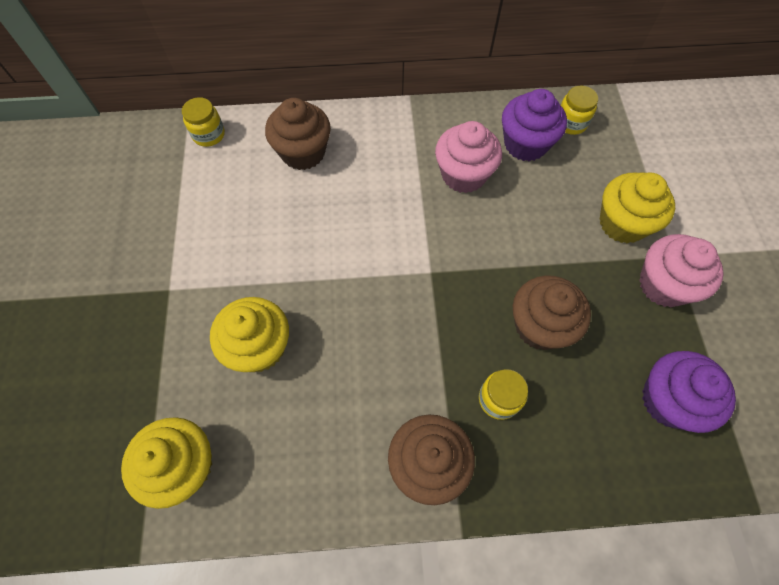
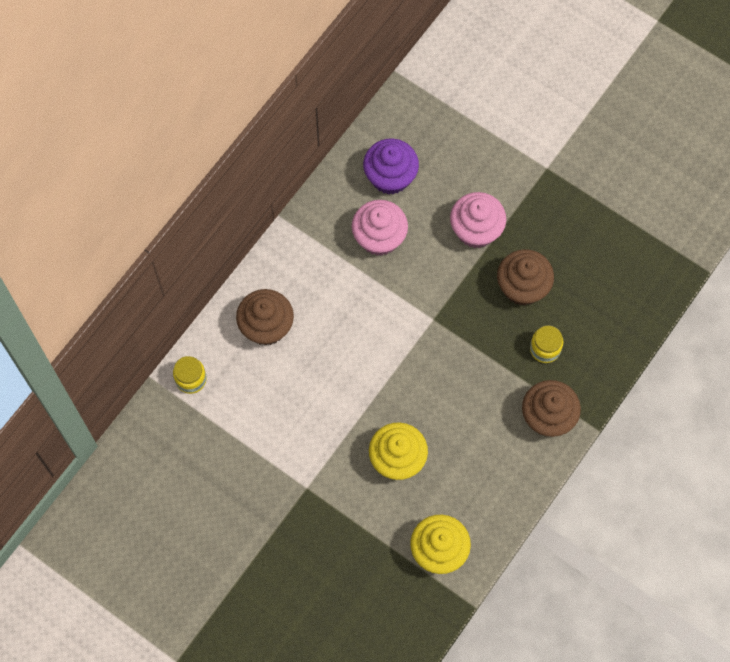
camera: 50 degrees left, 5 degrees up
yellow jar [561,86,598,135] -> none
yellow cupcake [600,172,675,244] -> none
pink cupcake [639,234,724,307] -> pink cupcake moved to [450,192,507,248]
purple cupcake [642,351,736,433] -> none

